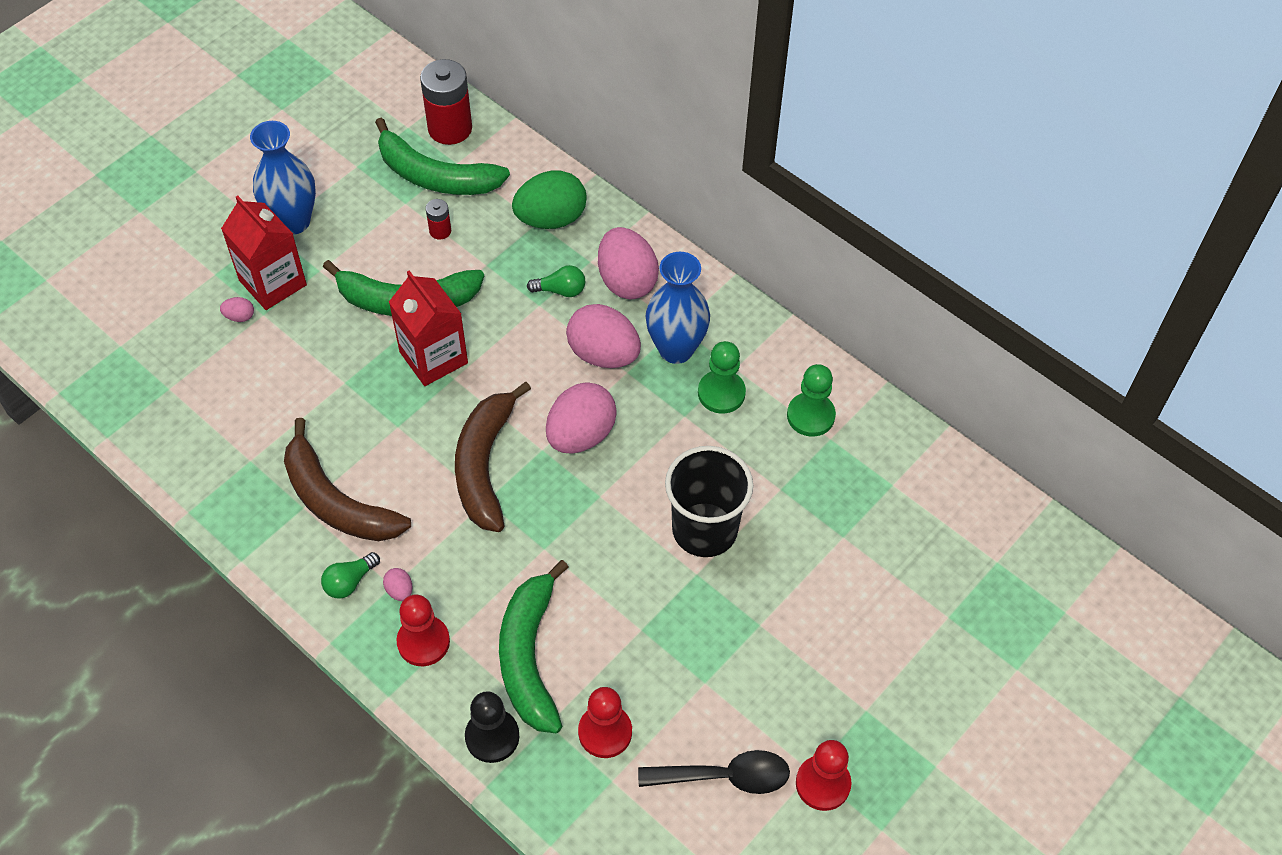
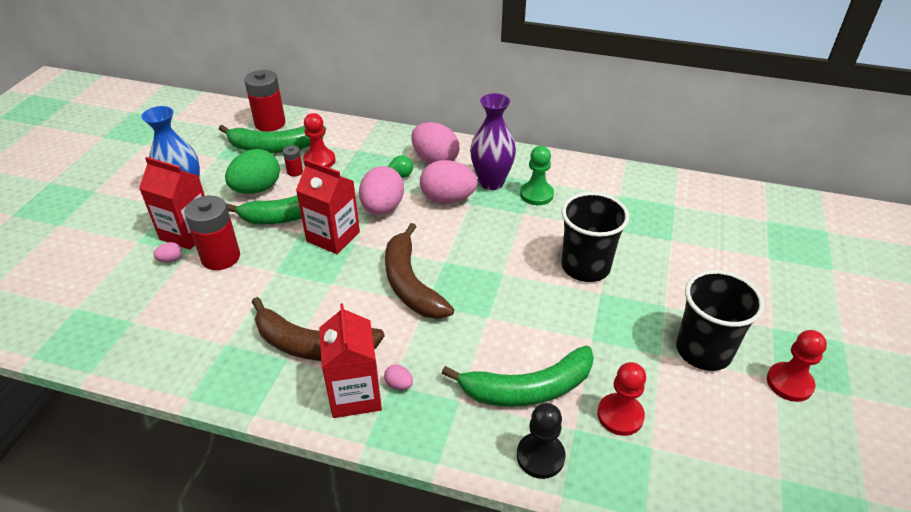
camera: 25 degrees left, 15 degrees down
green light bulb [321,552,380,599] -> red carton [319,303,382,418]
red pawn [397,594,450,666] -> red pawn moved to [303,113,336,167]
green banana [499,560,568,734] -> green banana turned 75 degrees counterclockwise [441,345,594,407]
green egg [512,170,587,229] -> green egg moved to [225,149,280,194]
pink egg [546,382,617,453] -> pink egg moved to [359,166,404,215]
black spoon [638,750,790,794] -> none
blue vase [646,252,710,364] -> purple vase [470,93,516,190]
green pawn [787,364,836,437] -> none
none -> red battery [184,196,240,270]
none -> black cup [676,270,764,371]

